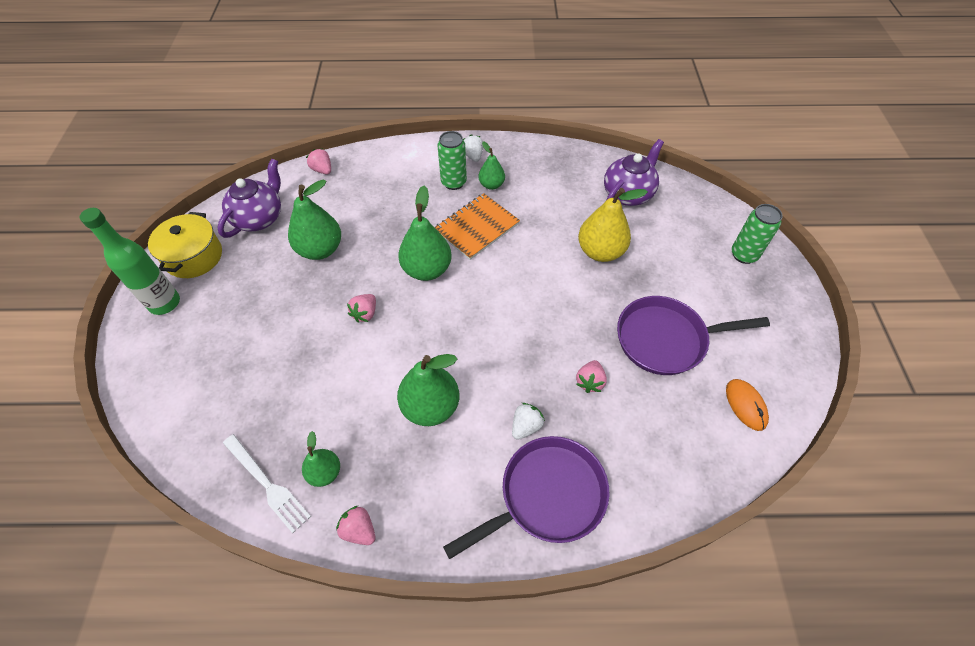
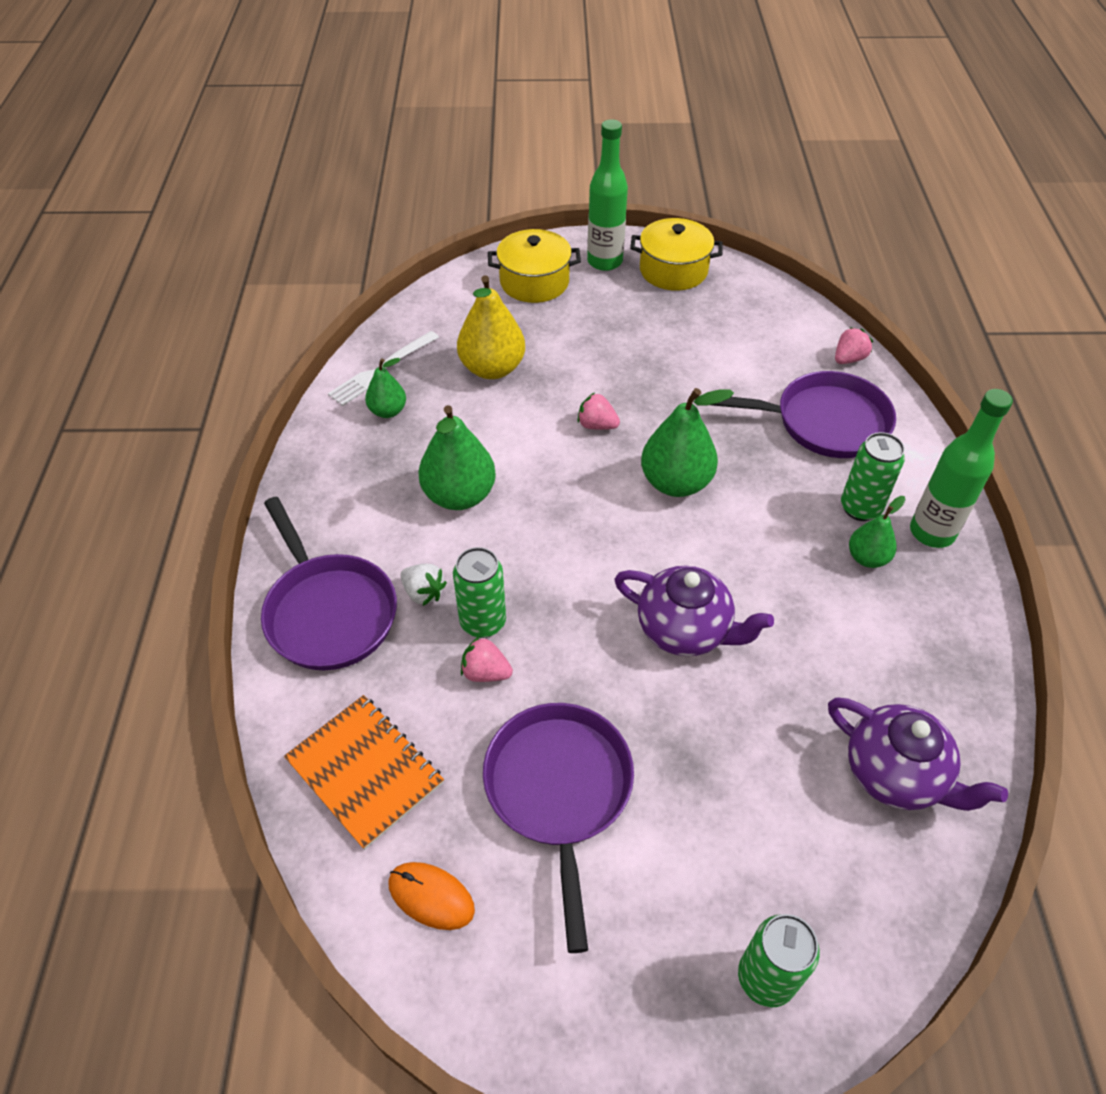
camera: 90 degrees right, 5 degrees down
purple teapot [217,158,281,238] -> purple teapot moved to [614,566,774,656]
green pear [288,179,341,260] -> none
pink strawberry [336,506,375,545] -> none
orange notebook [435,193,520,260] -> orange notebook moved to [284,695,444,850]
white strawberry [463,135,483,162] -> green bottle [910,389,1013,548]
yellow pear [578,188,648,262] -> yellow pear moved to [457,275,525,379]
orange mouse [726,379,769,431] -> orange mouse turned 45 degrees clockwise [388,862,475,930]
none -> green can [453,547,506,638]
none -> yellow pot [488,229,581,303]
none -> purple pan [712,371,896,458]

